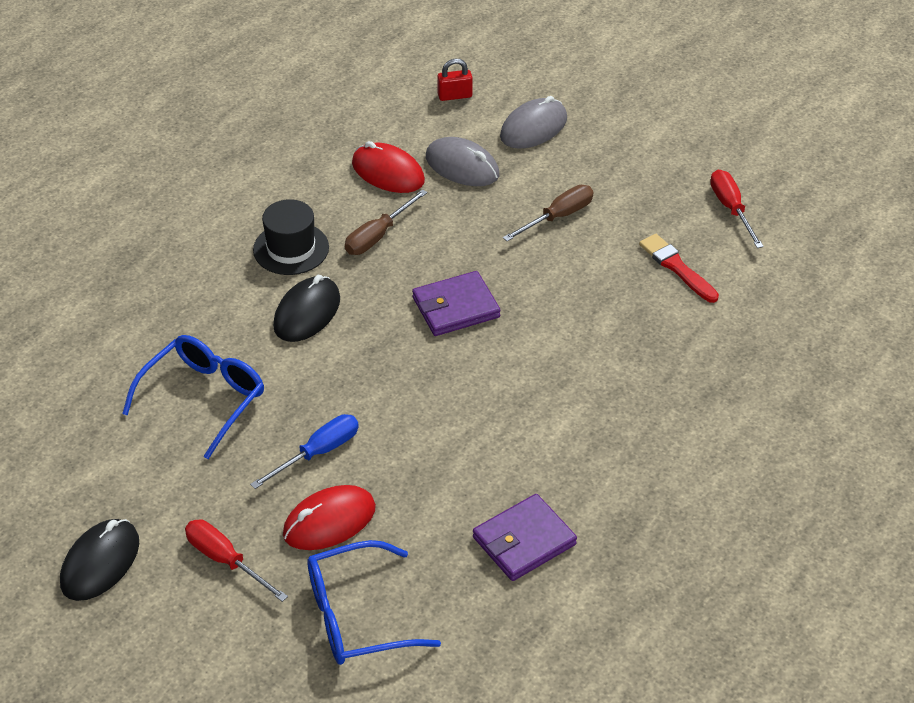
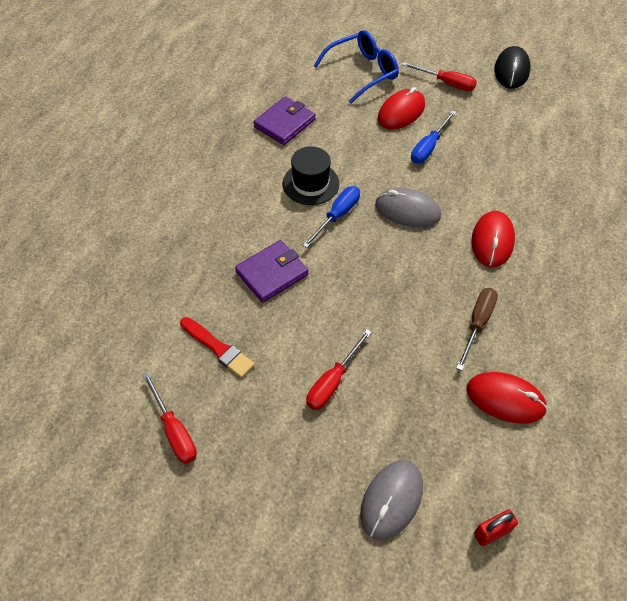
camera: 165 degrees right, 10 degrees up
blue glasses [122,335,264,459] -> none
black hat [253,199,329,275] -> black hat moved to [283,146,339,205]
black mouse [273,275,340,342] -> red mouse [472,211,515,267]
purple wallet [412,271,501,336] -> purple wallet moved to [235,240,309,303]
grey mouse [426,137,499,186] -> grey mouse moved to [375,188,441,227]
brown screwdriver [503,185,594,241] -> red screwdriver [306,329,372,410]
none -> blue screwdriver [302,186,360,248]

